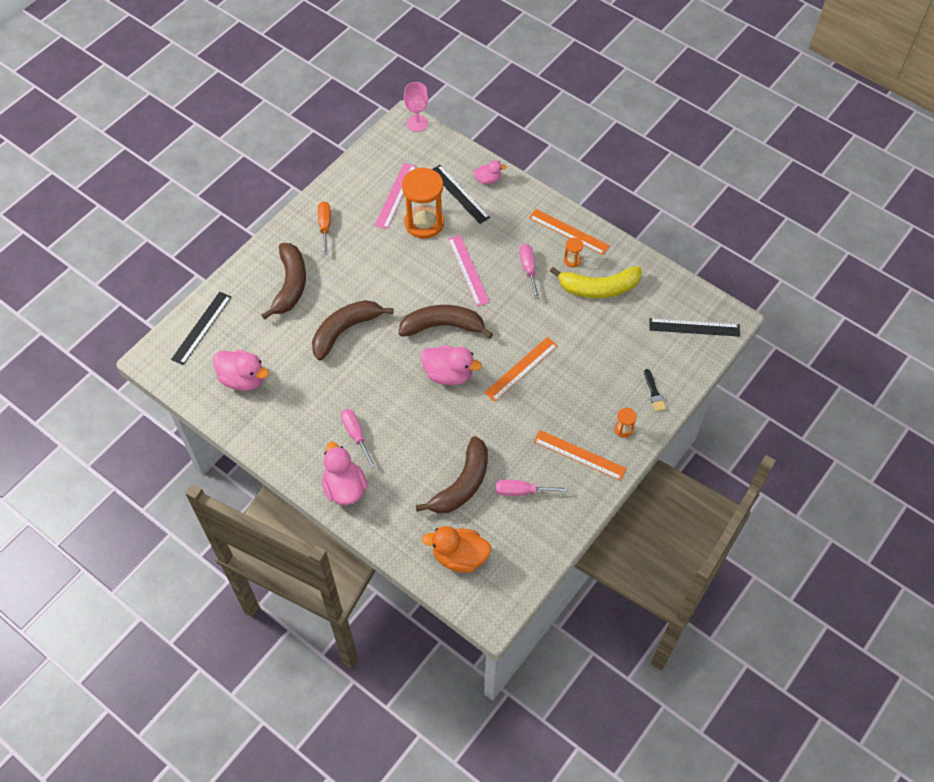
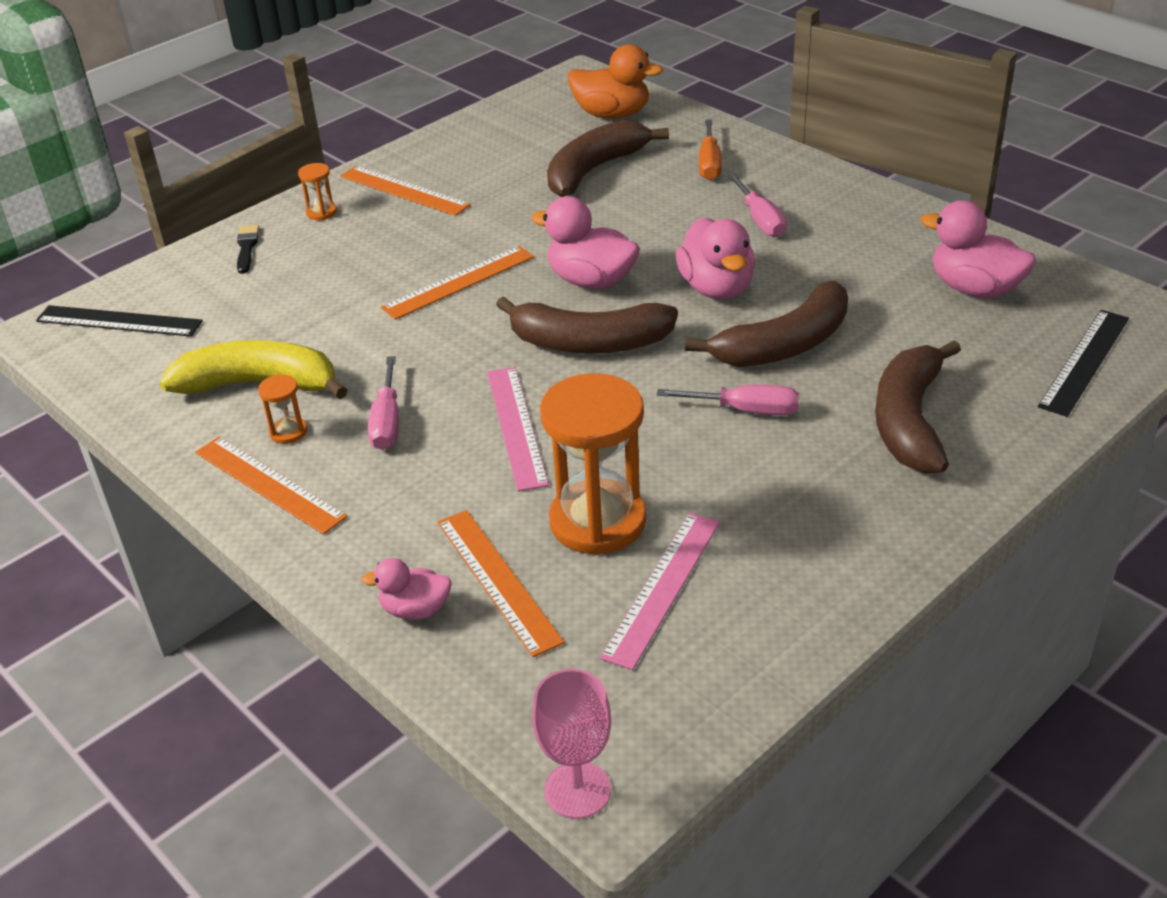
camera: 170 degrees left, 20 degrees down
orange screwdriver [318,201,331,255] -> orange screwdriver moved to [699,119,722,180]
pink duck [322,442,367,505] -> pink duck moved to [676,217,755,299]
black ruler [432,165,490,224] -> orange ruler [437,510,565,657]
pink screwdriver [496,480,568,496] -> pink screwdriver moved to [657,385,799,415]

